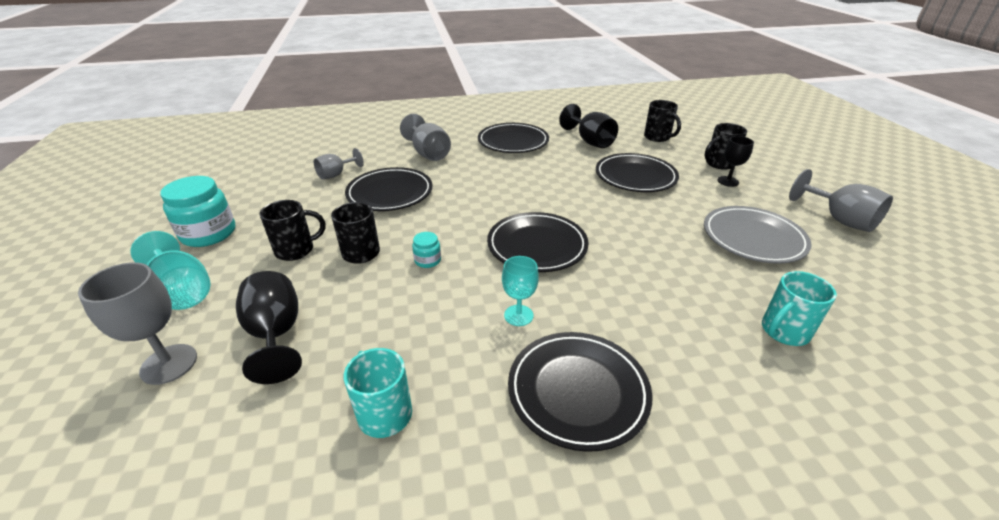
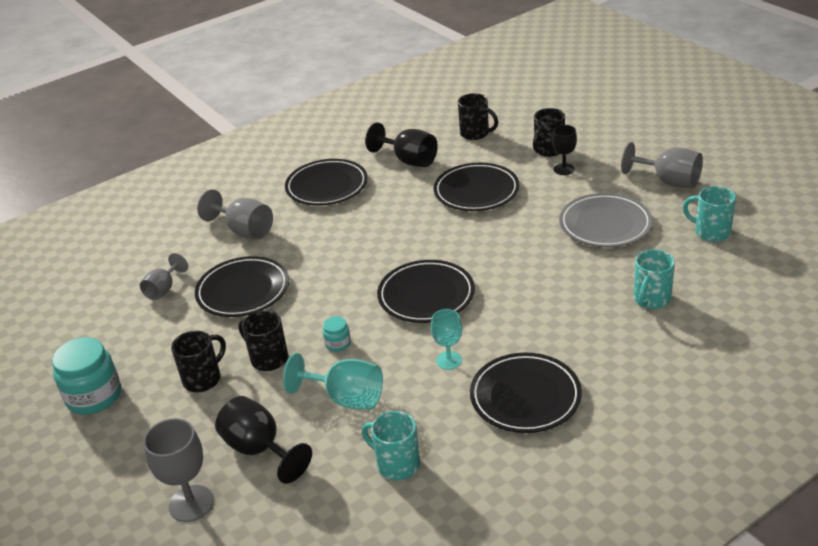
camera: 20 degrees left, 0 degrees up
turquoise goblet [130,231,211,310] -> turquoise goblet moved to [283,353,383,410]
none -> turquoise mug [683,186,736,242]

